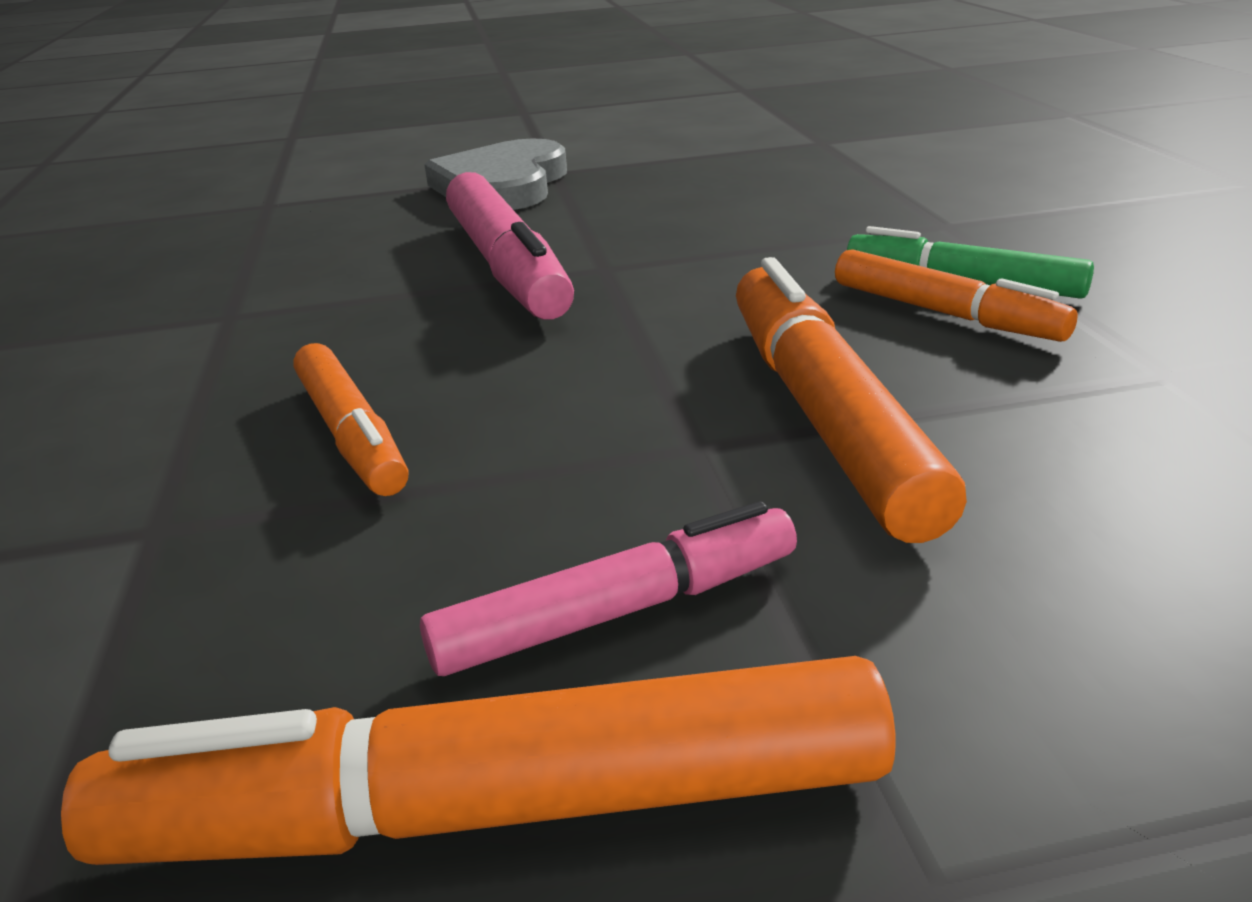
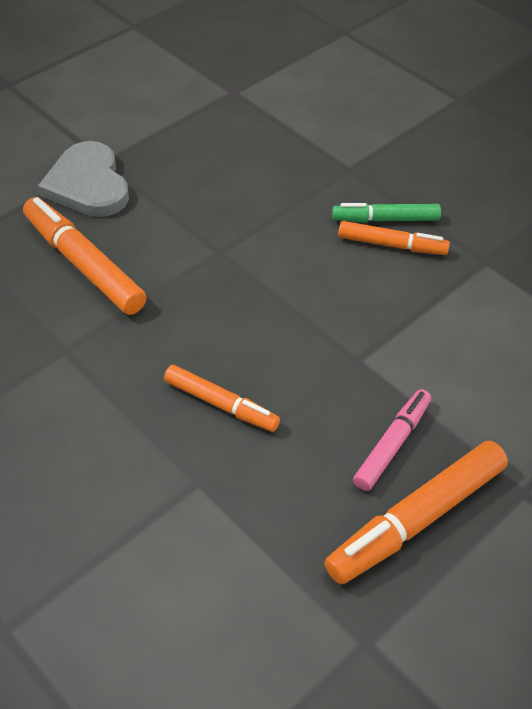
camera: 35 degrees left, 20 degrees up
pink marker [446,172,574,319] -> none
orange marker [736,257,967,543] -> orange marker moved to [23,197,146,315]

